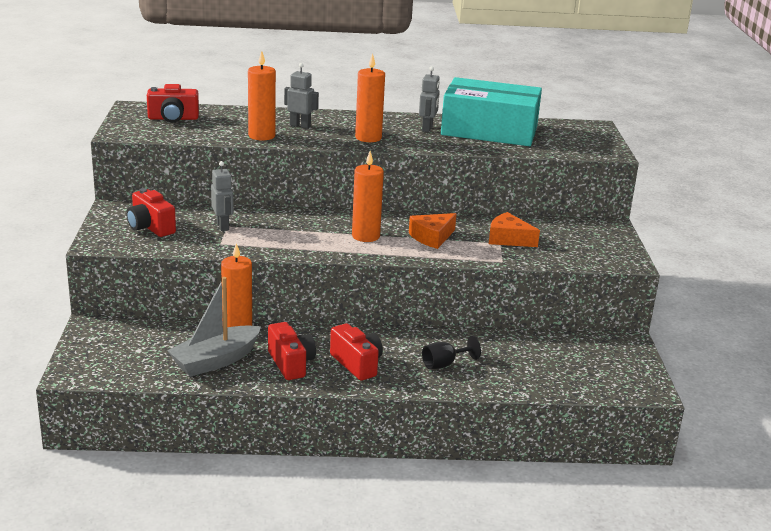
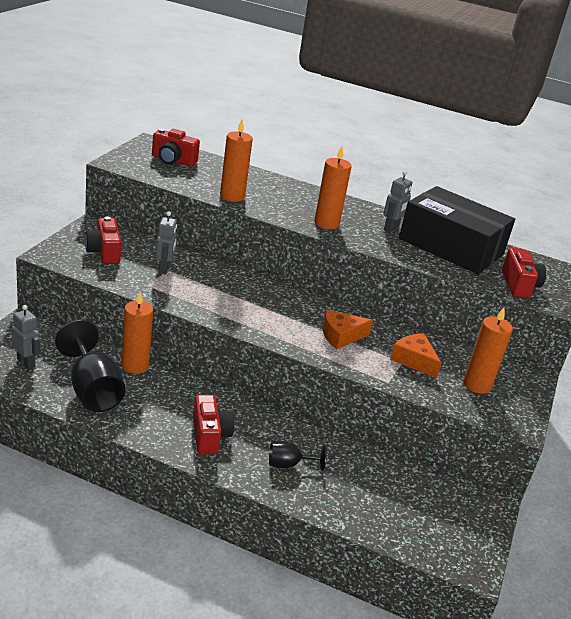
camera: 20 degrees right, 5 degrees up
grey boat [167,277,261,377] -> black goblet [55,320,126,412]
red camera [268,322,316,380] -> red camera moved to [502,248,546,299]
grey robot [284,63,319,129] -> grey robot moved to [11,305,40,370]
orange candle [352,151,384,242] -> orange candle moved to [463,307,513,394]
turquoise box [441,77,542,146] -> black box [399,186,515,274]

